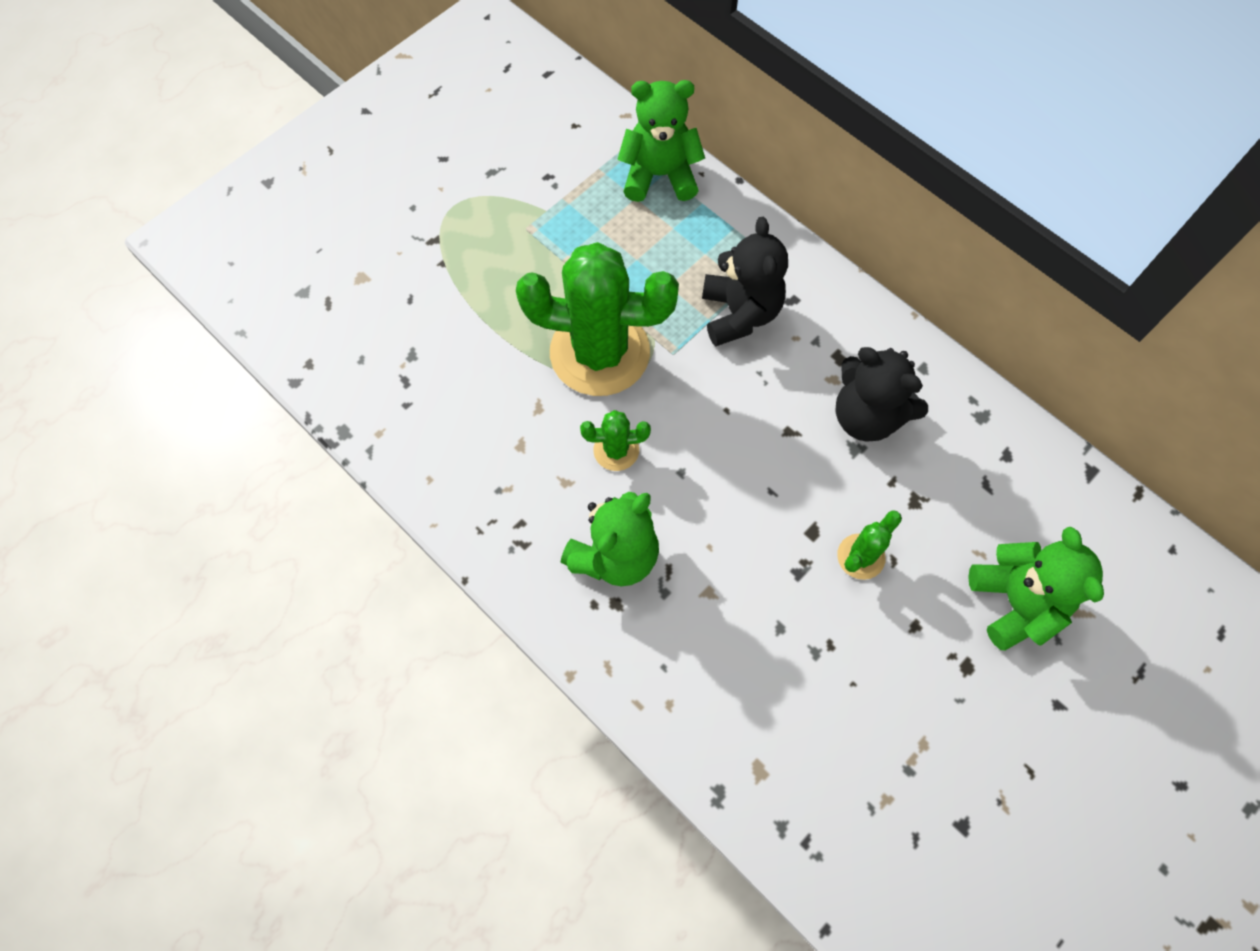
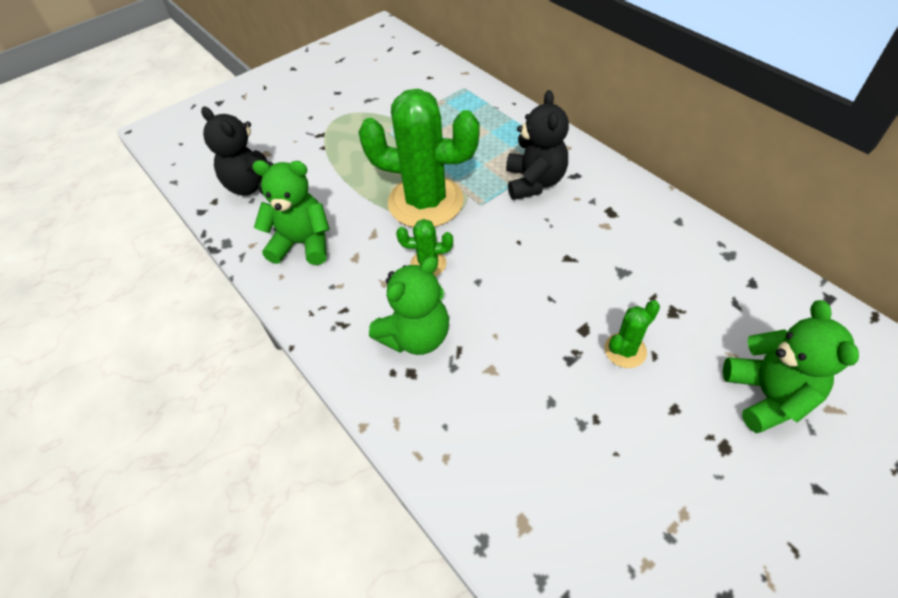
camera: 10 degrees right, 15 degrees down
green teddy bear [617,80,705,202] -> green teddy bear moved to [252,160,330,265]
black teddy bear [835,347,928,442] -> black teddy bear moved to [201,107,273,196]

